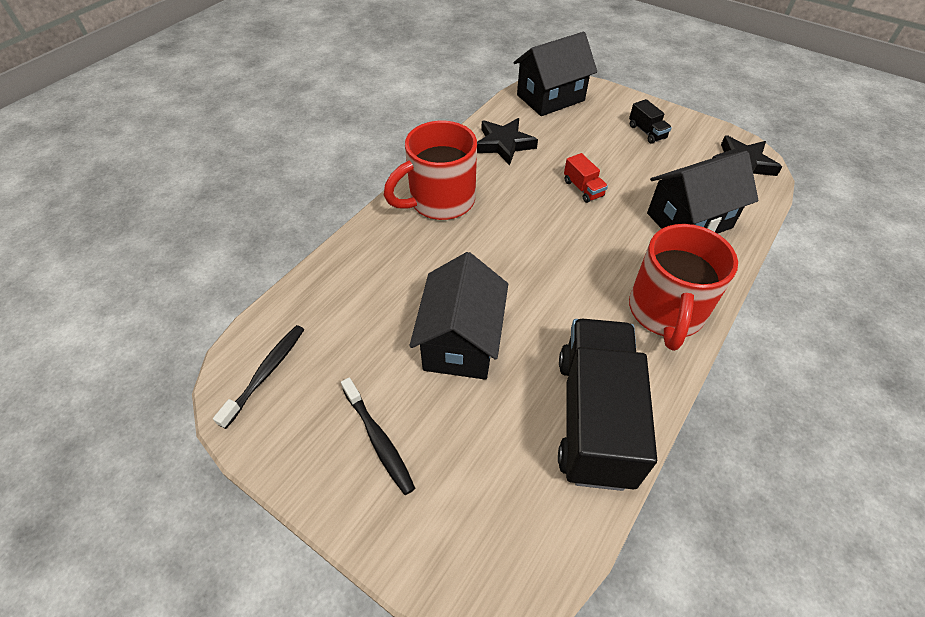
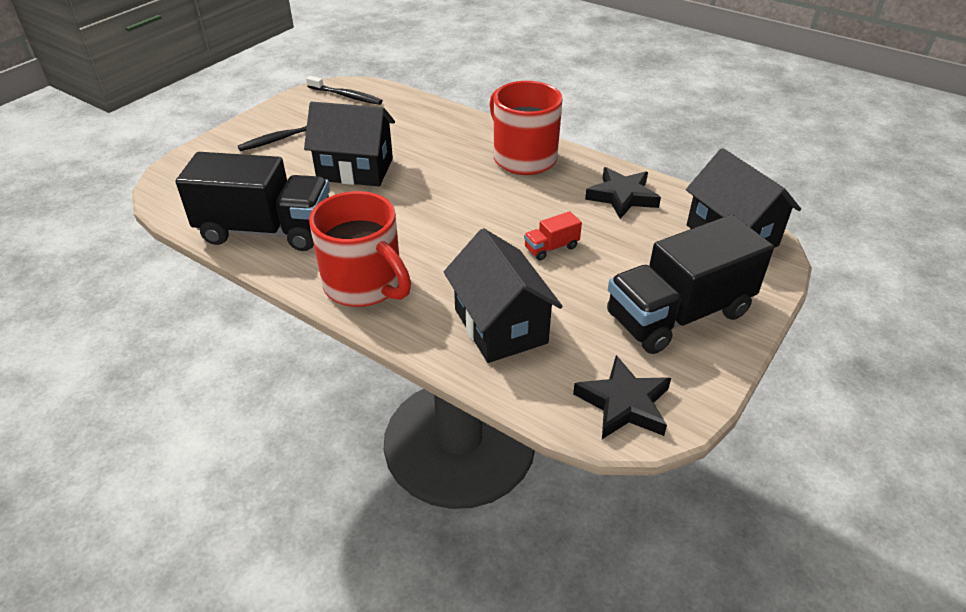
camera: 90 degrees right, 10 degrees down
black truck [629,99,672,144] -> black truck [607,215,774,354], size x2.47
red mug [629,224,738,351] -> red mug turned 150 degrees counterclockwise [309,191,411,307]

